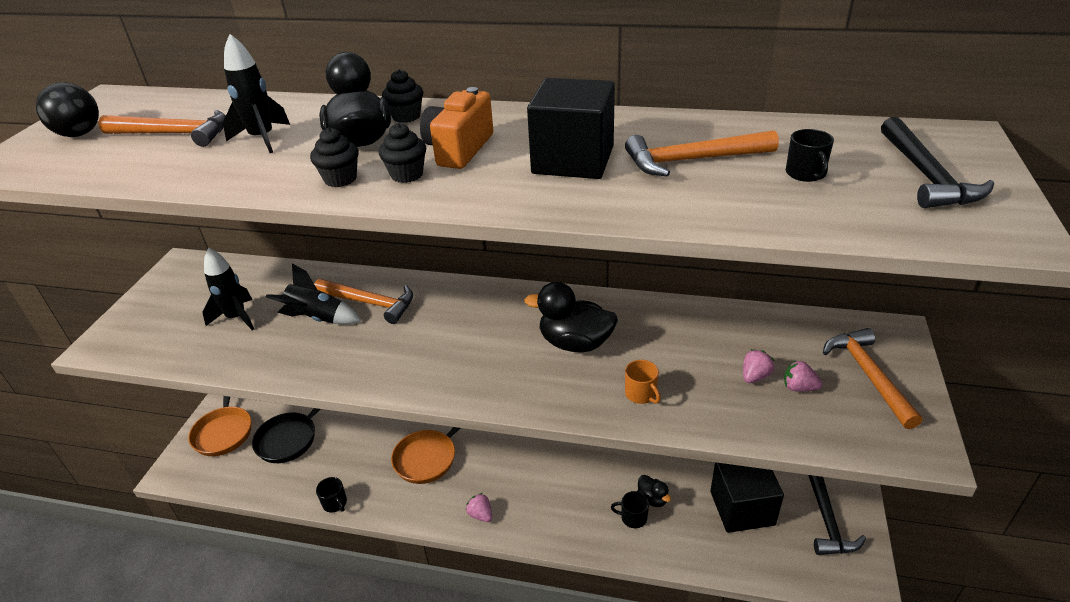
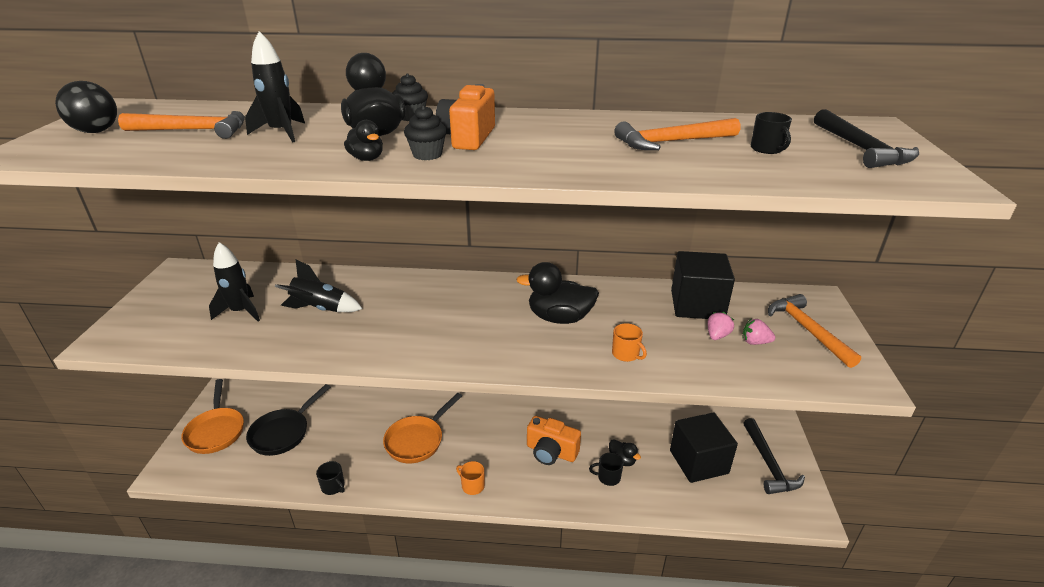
camera: 10 degrees left, 5 degrees down
black cupcake [310,127,359,187] -> black duck [344,120,383,161]
orange hammer [314,279,413,324] -> none
pink strawberry [466,493,492,522] -> orange mug [456,461,485,495]
black cube [527,78,615,179] -> black cube moved to [671,251,735,319]
none -> orange camera [527,416,581,465]

